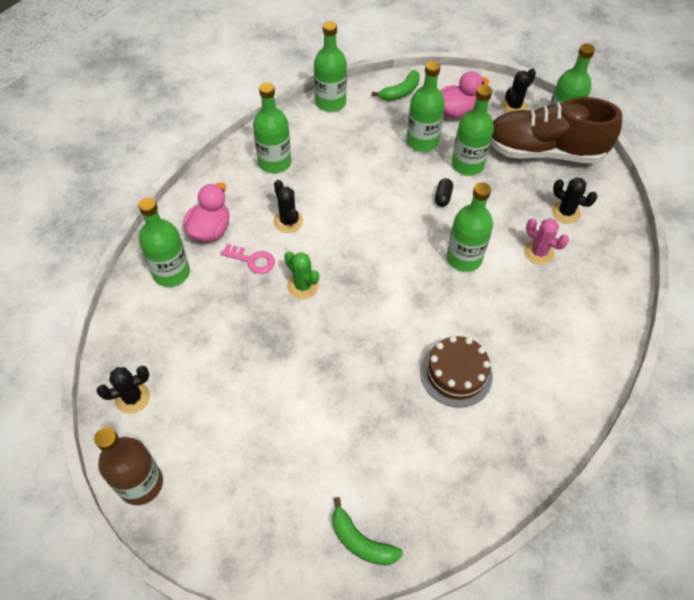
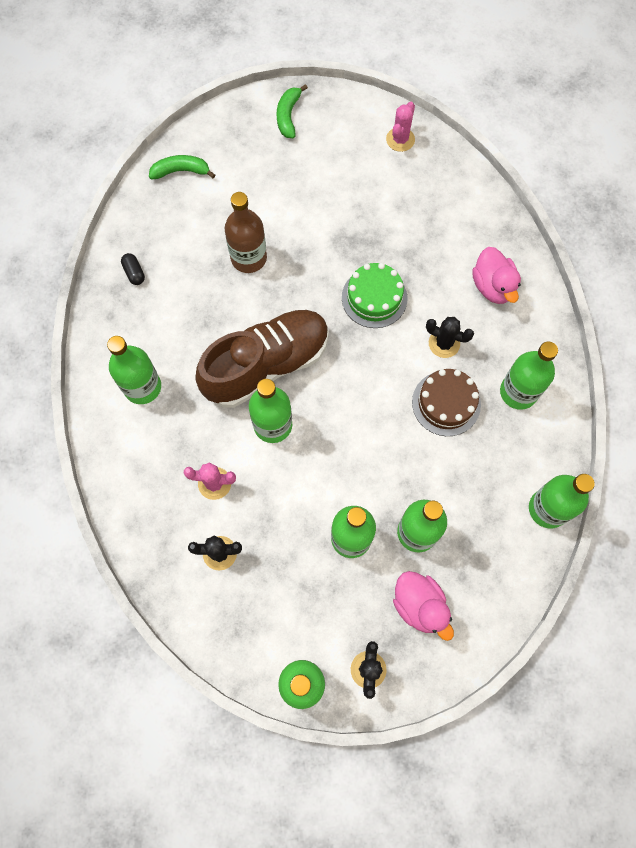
camera: 140 degrees right, 15 degrees up
brown bottle [94,427,163,505] -> brown bottle moved to [225,192,267,273]
black cactus [96,366,150,414] -> pink cactus [386,102,415,152]
green bottle [138,197,190,287] -> green bottle moved to [107,336,161,404]
pink key [221,244,275,274] -> none
green cactus [284,251,319,299] -> green cake [342,263,407,328]
green banana [371,70,420,101] -> green banana moved to [276,84,308,138]
brown cake [420,336,493,408] -> brown cake moved to [412,369,481,436]
black capsule [435,178,453,207] -> black capsule moved to [121,253,145,285]
pink duck [440,71,489,118] -> pink duck turned 60 degrees counterclockwise [393,571,454,641]
brown shoe [491,97,622,164] -> brown shoe moved to [195,310,329,408]

